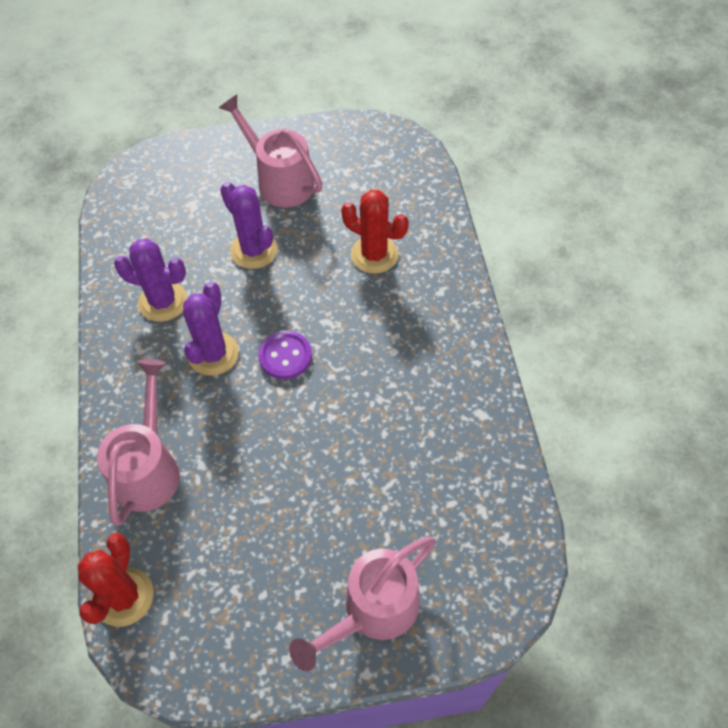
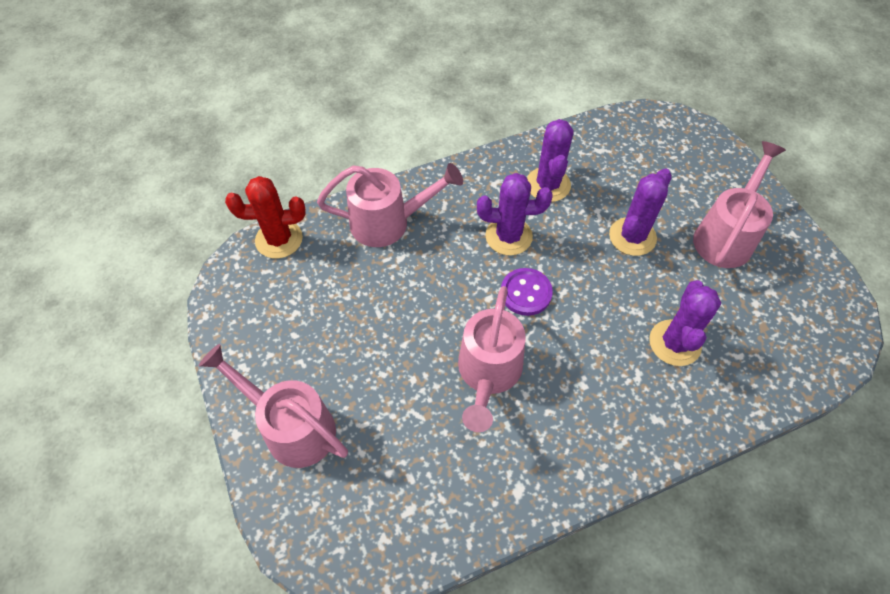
camera: 75 degrees right, 0 degrees up
red cactus [341,190,409,274] -> purple cactus [649,280,721,366]
none -> pink watering can [458,286,526,432]

